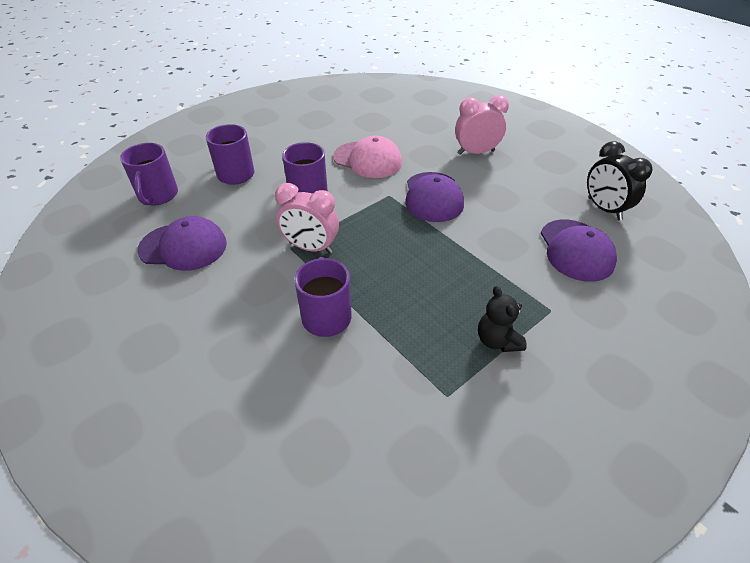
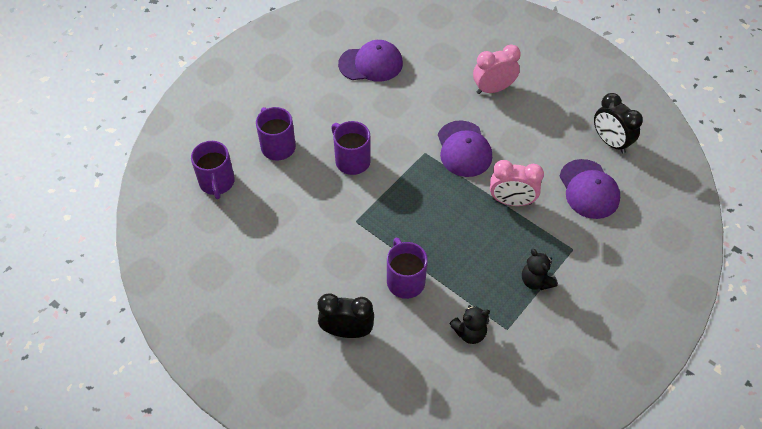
camera: 10 degrees left, 10 degrees up
purple cap [137,216,227,271] -> purple cap moved to [338,40,403,82]
pink clock [275,183,339,253] -> pink clock moved to [490,160,544,206]
pink cap [333,136,402,178] -> none
none -> black clock [318,293,374,338]
none -> black teddy bear [450,305,490,344]

